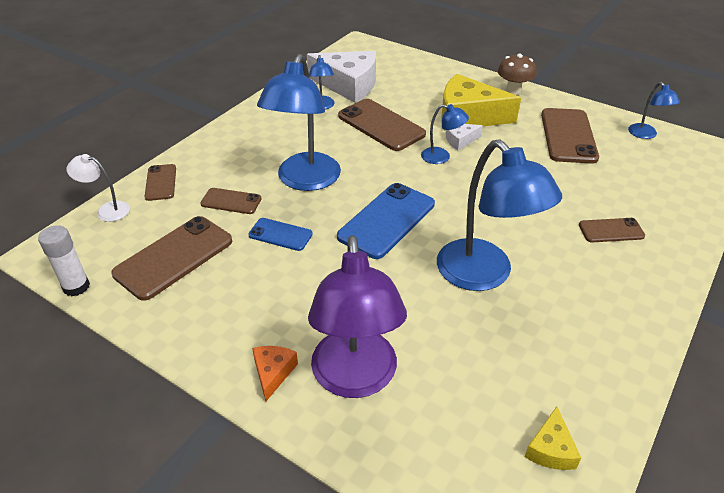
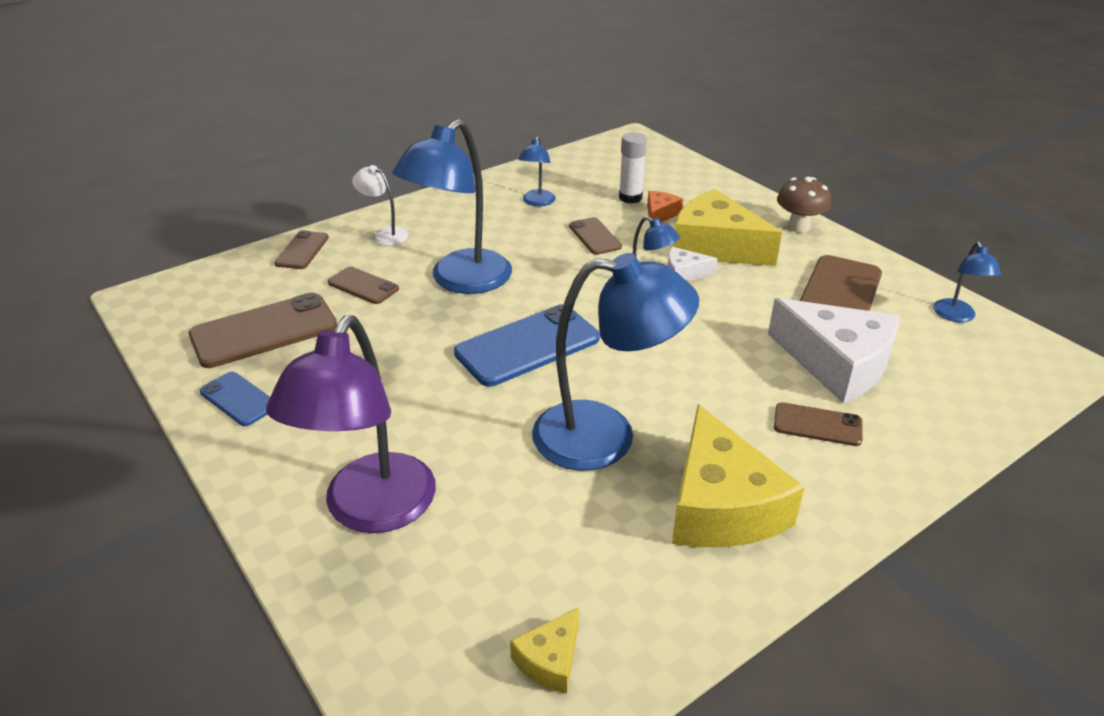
camera: 20 degrees right, 5 degrees down
white glue stick [38,225,90,296] -> white glue stick moved to [619,132,647,204]
white lamp [67,154,130,222] -> white lamp moved to [352,165,408,246]
blue phone [248,218,313,251] -> blue phone moved to [200,372,270,426]
orange cheese [252,346,298,401] -> orange cheese moved to [647,191,683,227]
white cheese [307,51,376,103] -> white cheese moved to [768,298,899,403]
brown phone [338,99,426,151] -> brown phone [569,217,622,255], size x0.55
blue lamp [437,139,562,291] -> blue lamp turned 75 degrees counterclockwise [532,253,699,471]
none -> yellow cheese [672,404,805,547]

